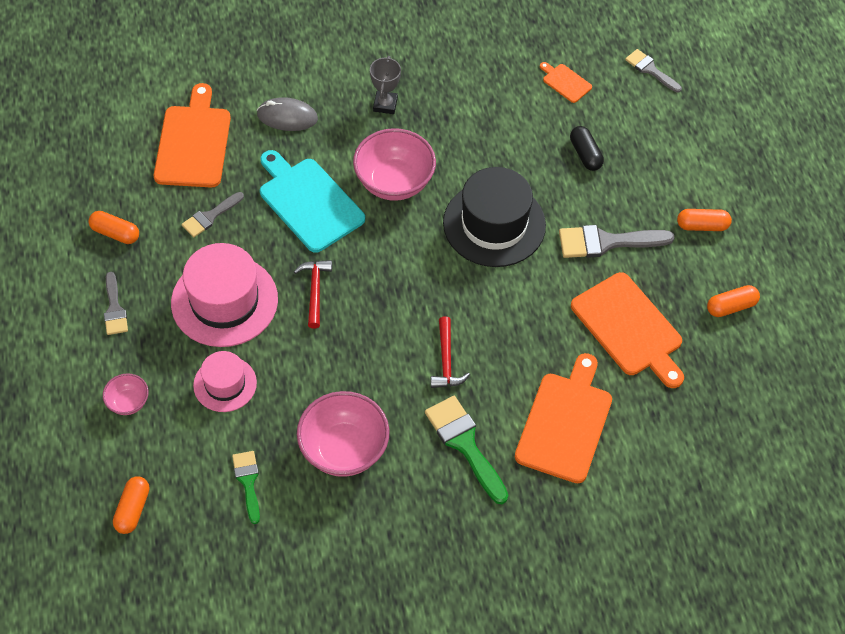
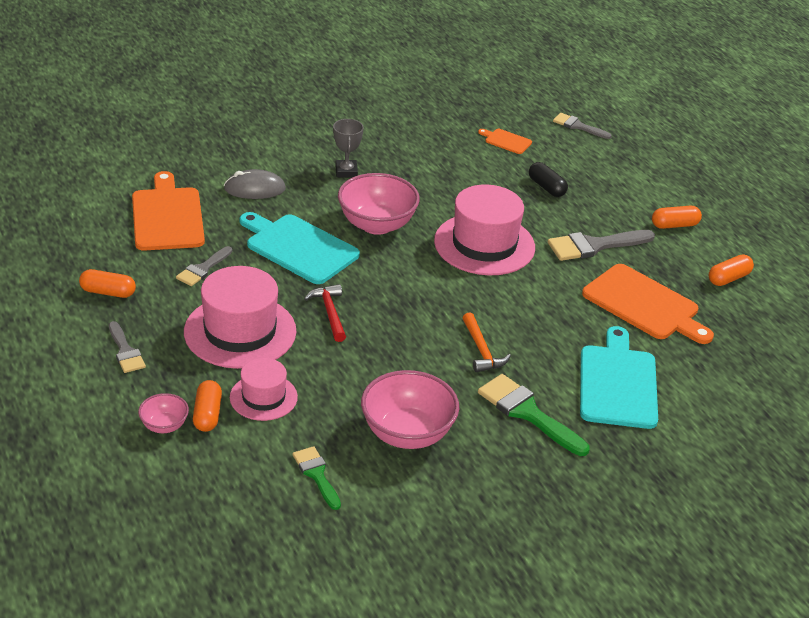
camera: 15 degrees left, 20 degrees down
orange capsule [113,476,149,534] -> orange capsule moved to [193,380,222,432]
red hammer [431,316,470,388] -> orange hammer [463,312,511,372]
black hat [443,167,546,267] -> pink hat [434,184,535,275]
orange cutting board [515,353,612,483] -> turquoise cutting board [580,326,658,429]

